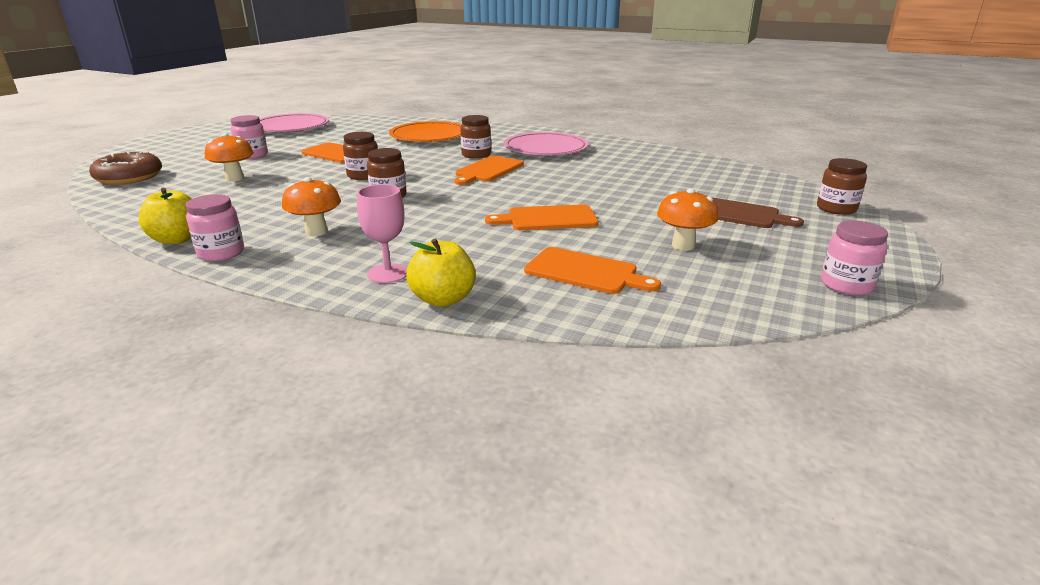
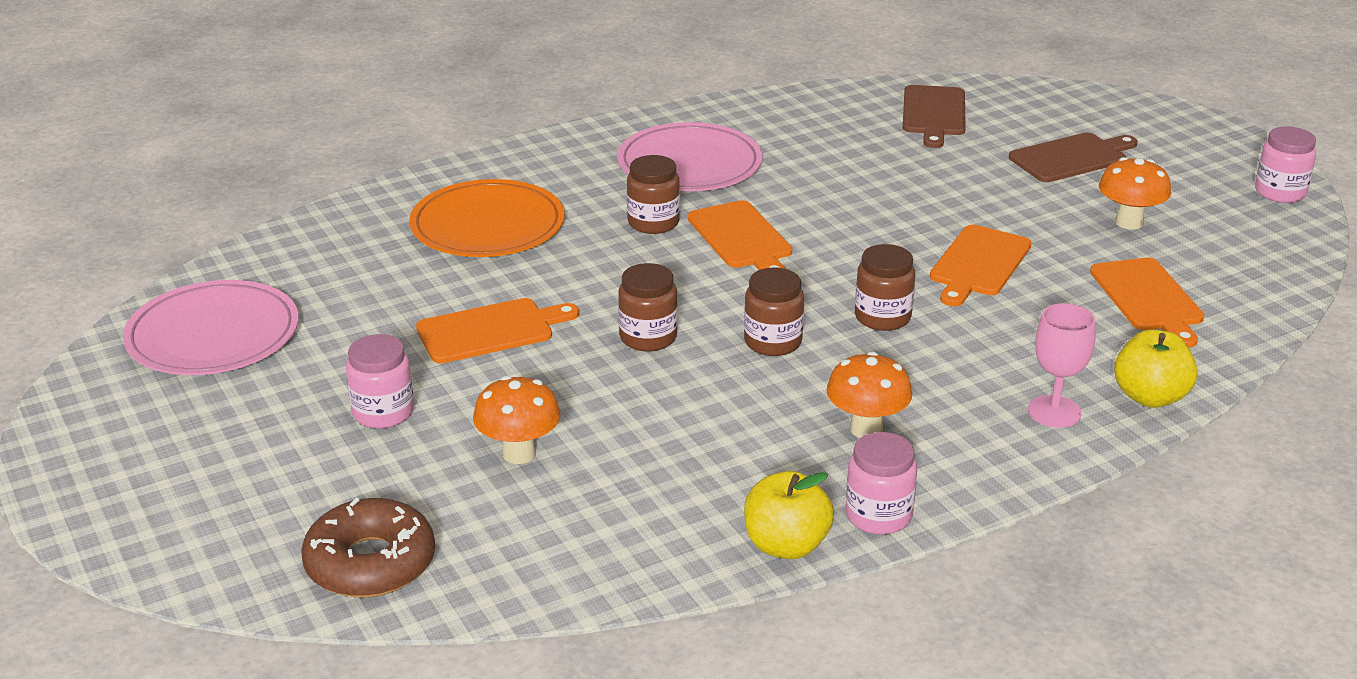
camera: 55 degrees left, 5 degrees up
orange cutting board [524,247,661,294] -> orange cutting board turned 105 degrees clockwise [1090,258,1204,348]
brown jar [817,158,867,215] -> brown jar moved to [855,244,915,331]
none -> brown cutting board [903,85,966,148]

